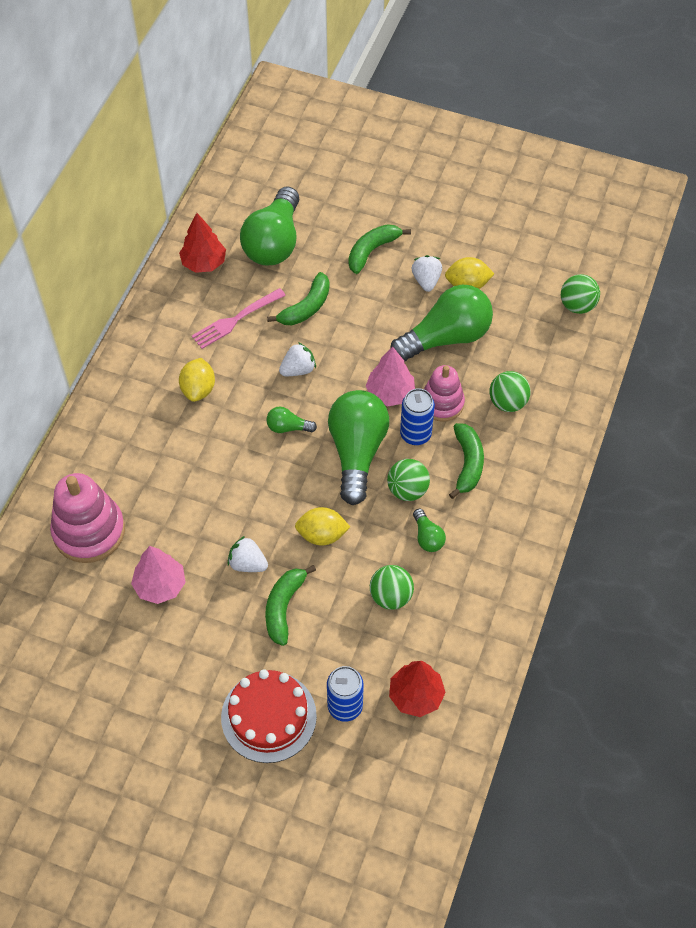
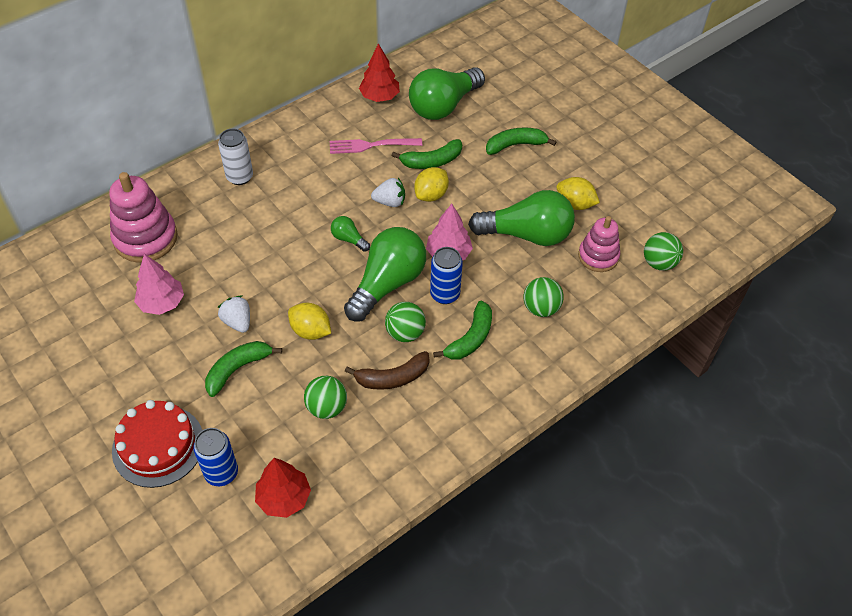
camera: 30 degrees right, 5 degrees down
yellow lemon [179,358,215,402] -> yellow lemon moved to [414,167,449,202]
white strawberry [412,255,442,292] -> none
green light bulb [413,509,446,552] -> brown banana [345,351,430,390]
pink stacking toy [424,365,465,421] -> pink stacking toy moved to [578,216,620,272]
none -> white can [218,129,253,185]

